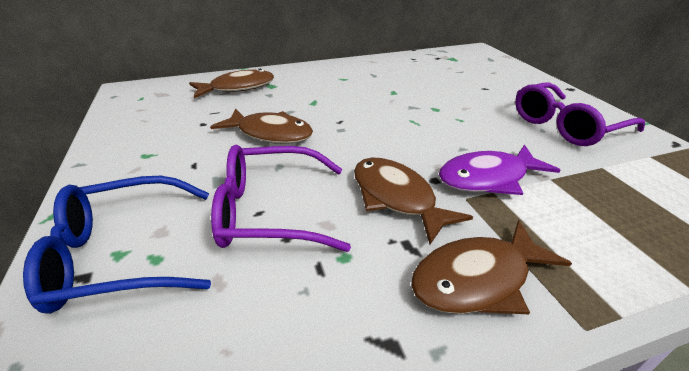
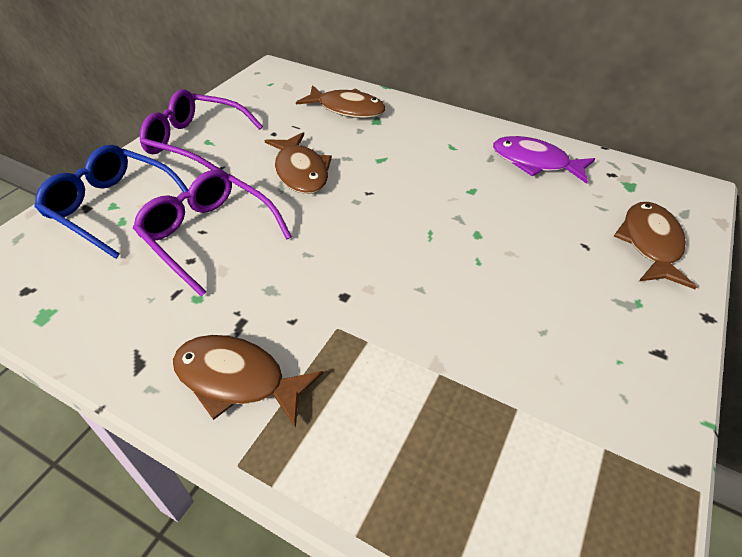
camera: 45 degrees right, 10 degrees up
brown fish [354,158,473,244] -> brown fish moved to [614,202,697,289]
purple fish [439,145,561,195] -> purple fish moved to [493,136,595,184]
purple glasses [515,82,645,146] -> purple glasses moved to [140,89,263,171]

